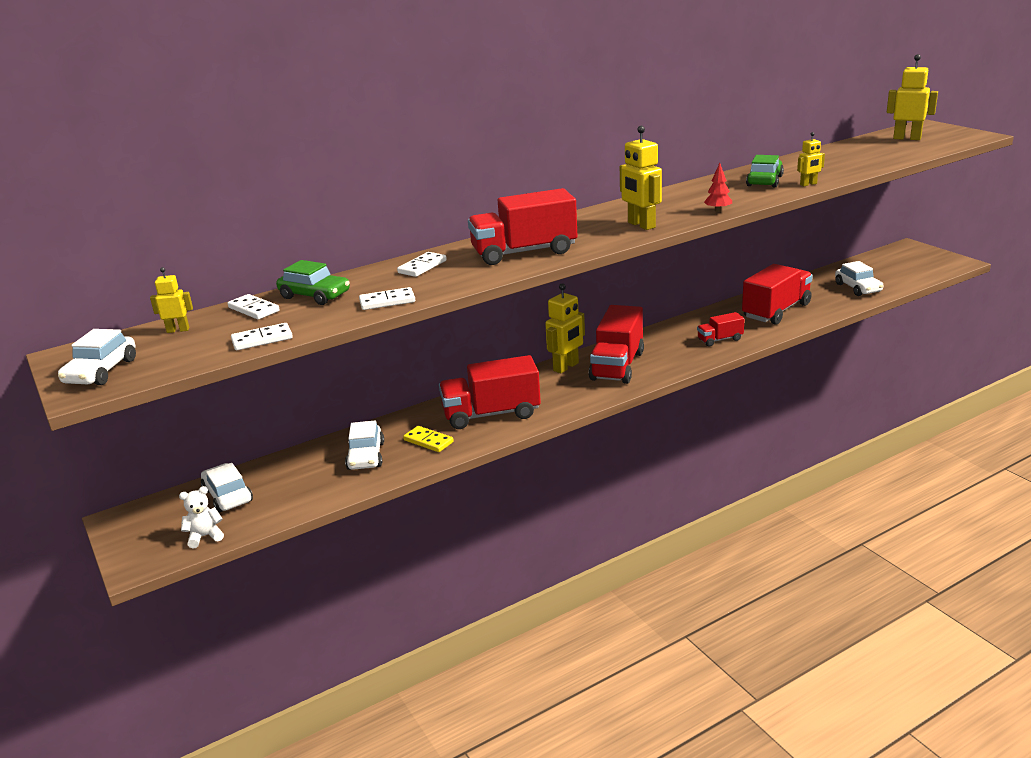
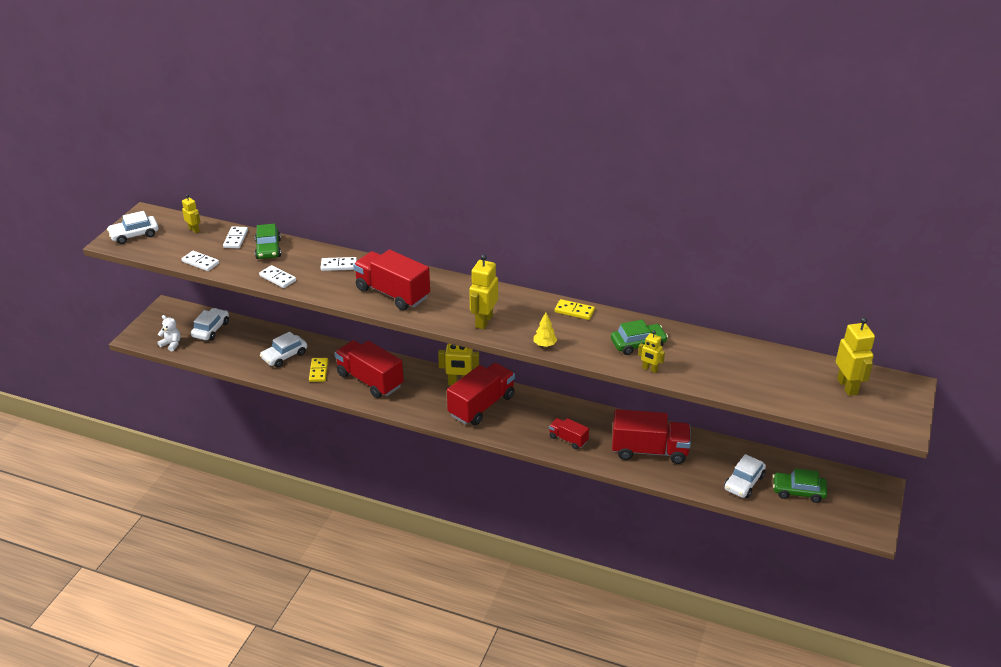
camera: 50 degrees right, 10 degrees up
red truck [589,305,644,384] -> red truck turned 150 degrees clockwise [447,363,515,425]
red tree [704,163,732,212] -> yellow tree [534,312,557,347]
none -> yellow domino [554,299,595,320]
none -> green car [773,468,827,503]

